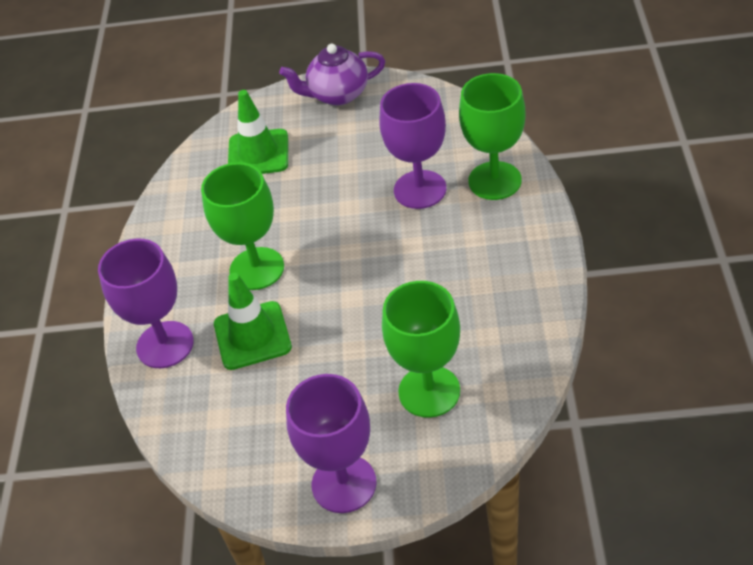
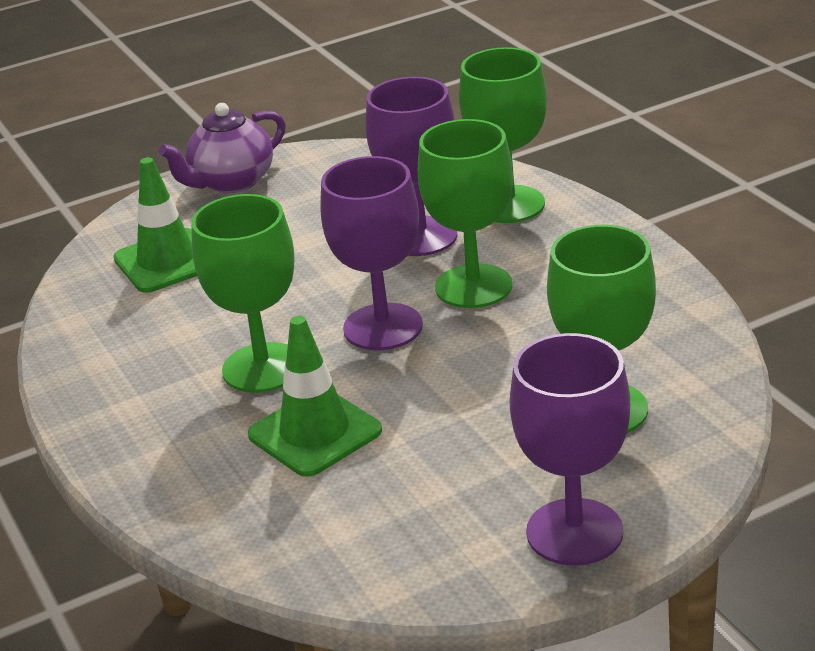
camera: 30 degrees left, 15 degrees down
purple goblet [98,239,194,368] -> purple goblet moved to [320,156,423,350]
none -> green goblet [418,119,513,308]

